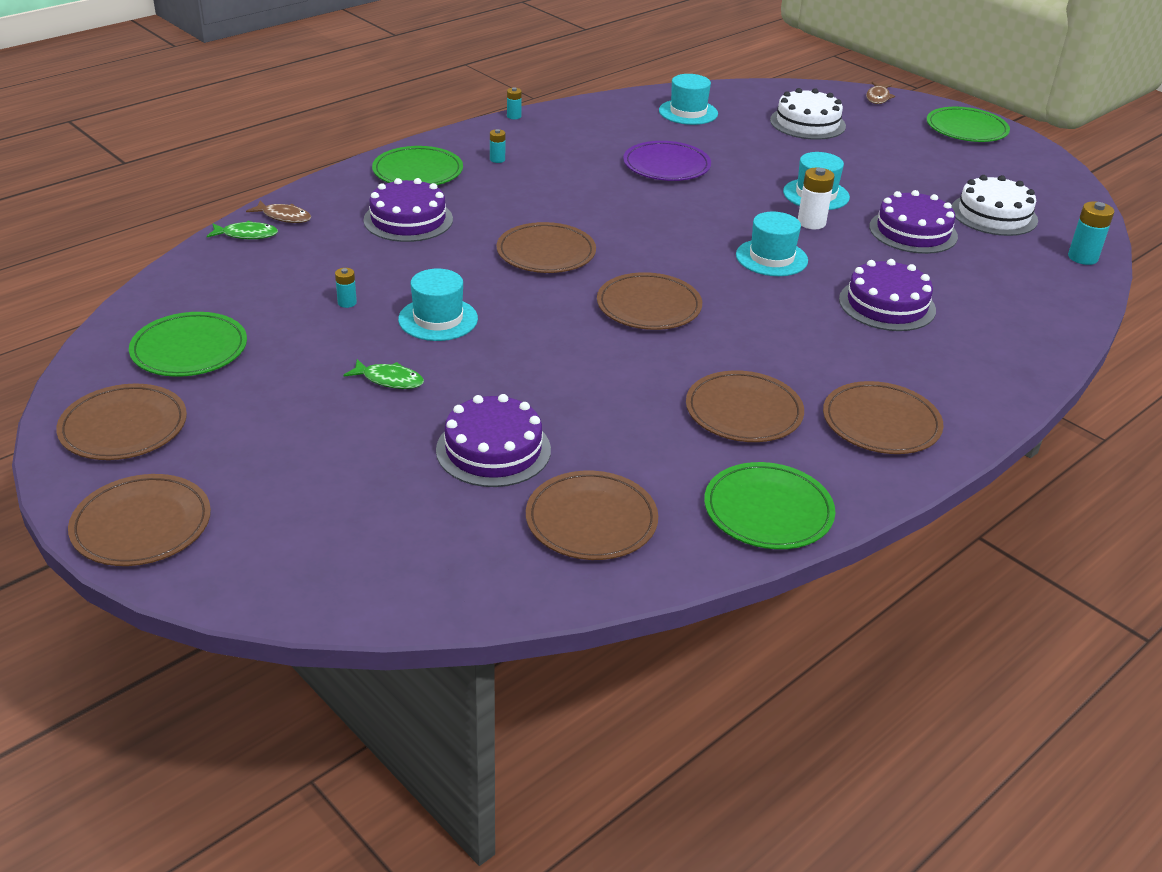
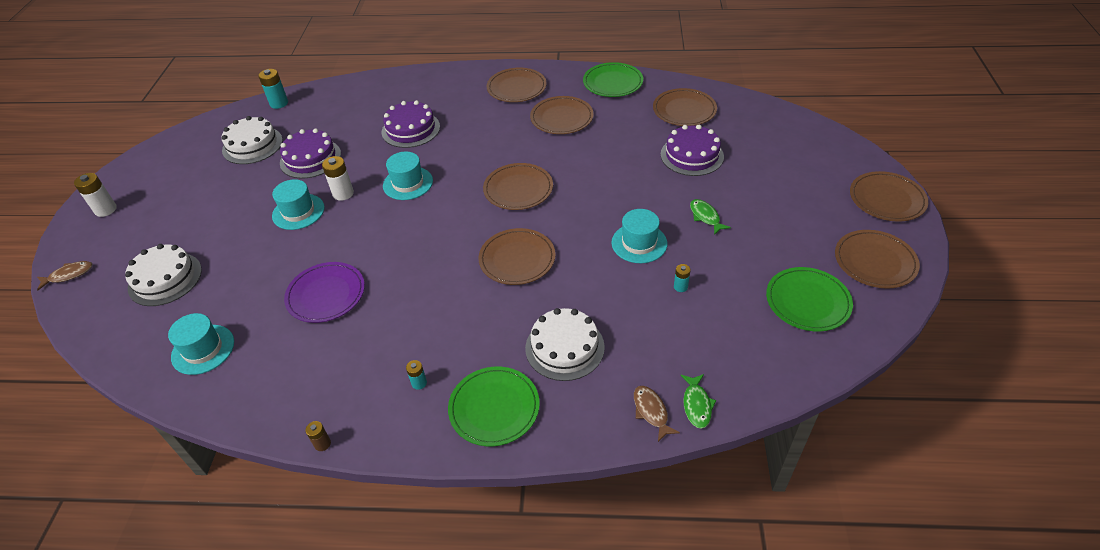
camera: 130 degrees left, 10 degrees up
green fish [207,221,278,239] -> green fish turned 135 degrees counterclockwise [681,374,716,429]
purple cake [363,178,453,242] -> white cake [525,308,605,381]
turquoise battery [507,87,522,119] -> brown battery [305,421,331,451]
green plate [927,107,1010,142] -> white battery [74,173,117,217]

